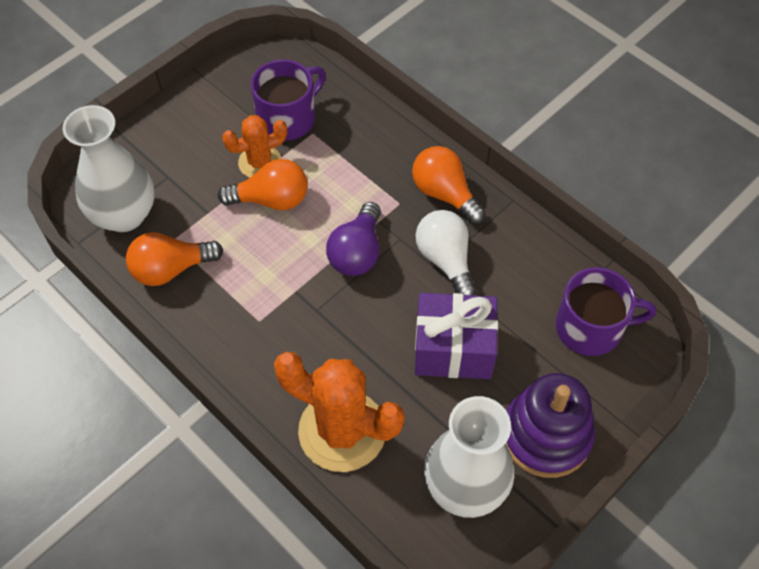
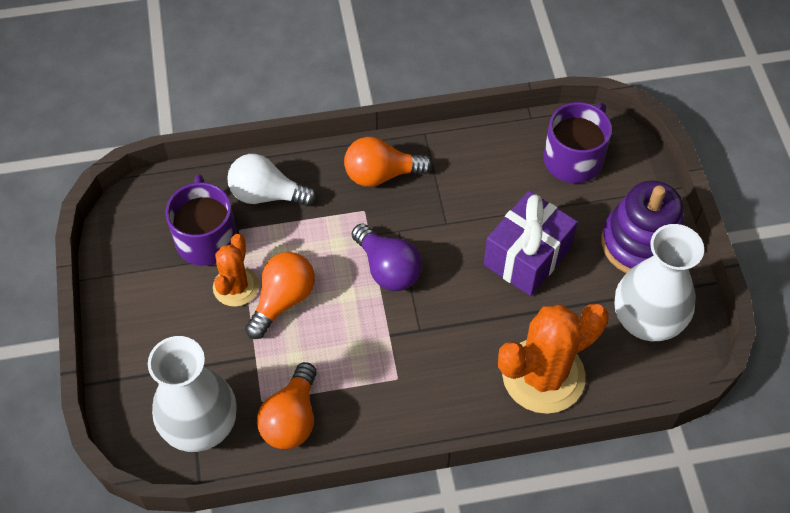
camera: 55 degrees left, 0 degrees up
white light bulb [416,210,476,295] -> white light bulb moved to [227,154,317,206]

